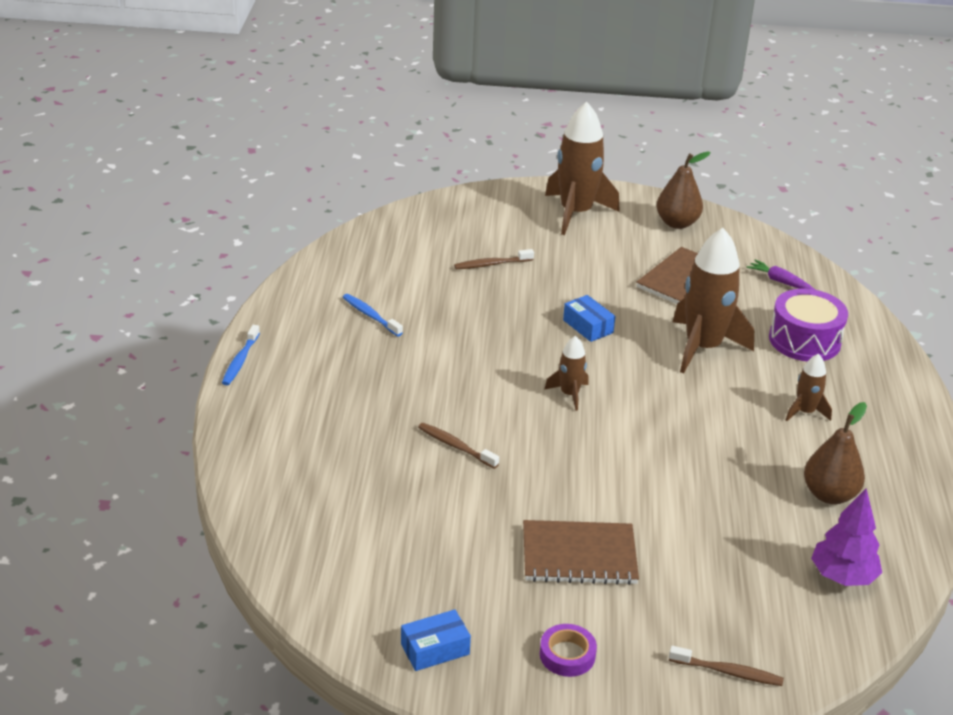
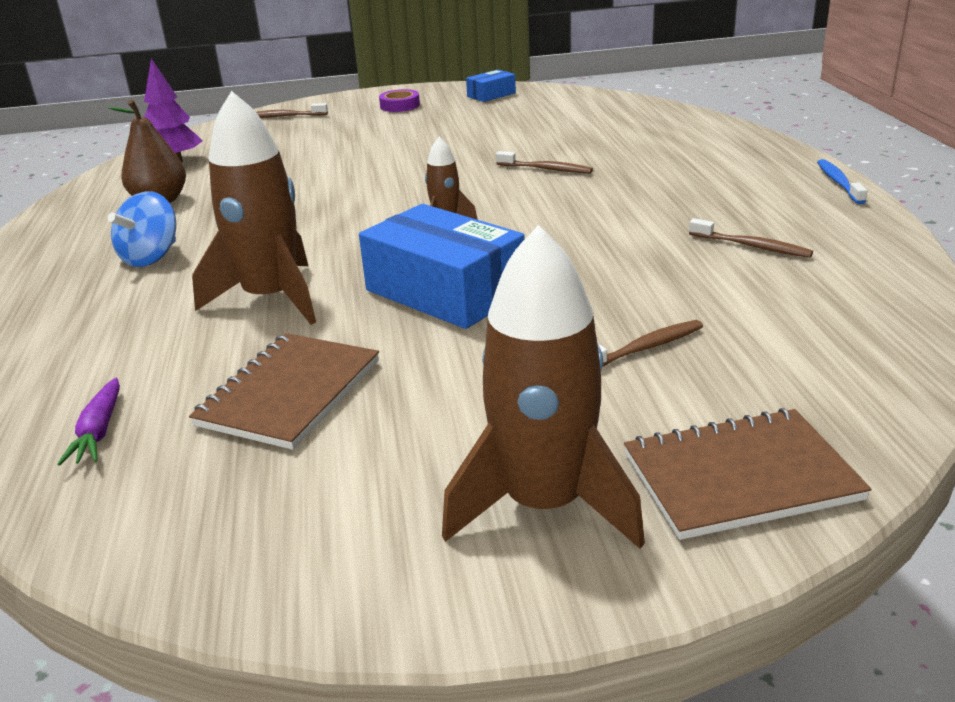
camera: 170 degrees right, 5 degrees down
blue toothbrush [343,294,403,336] -> brown toothbrush [689,218,813,258]
brown notebook [523,520,639,585] -> brown notebook moved to [624,408,872,540]
blue box [563,295,615,342] -> blue box [359,204,525,329], size x2.02
brown pear [657,151,711,229] -> none
purple carrot [746,260,815,290] -> purple carrot turned 60 degrees clockwise [57,378,120,466]
purple drum [769,289,848,362] -> none
brown rocket [786,354,832,421] -> blue spinning top [107,191,176,267]

